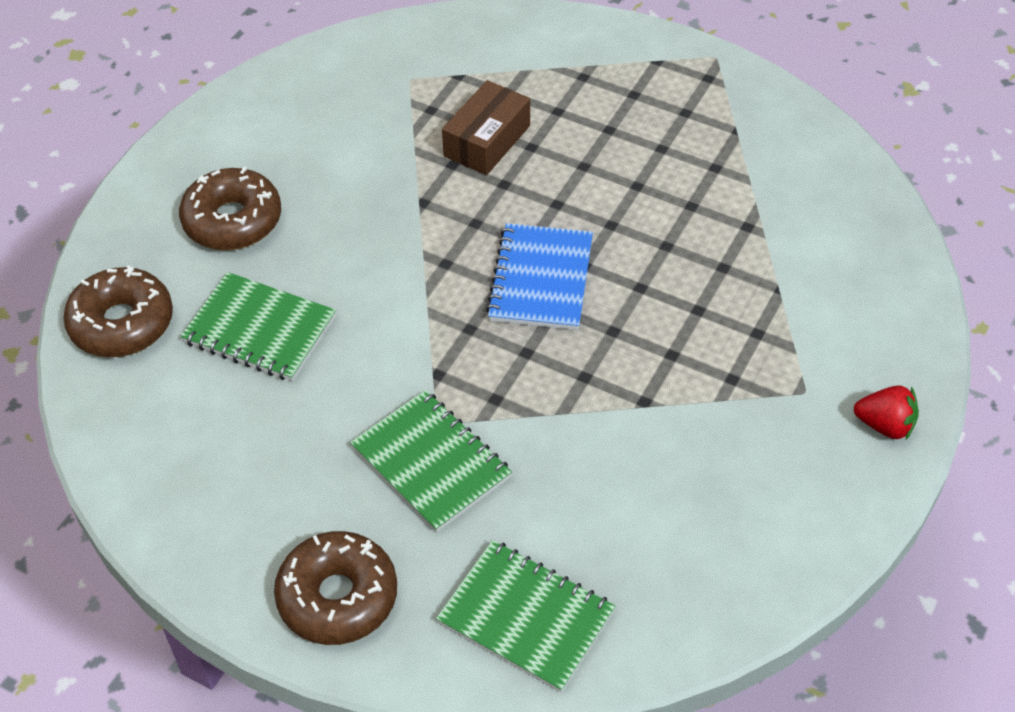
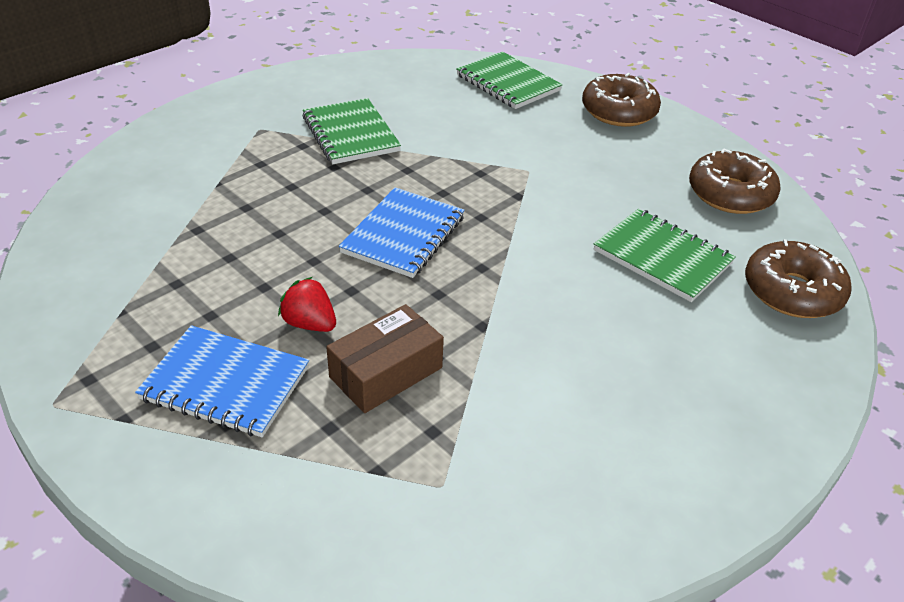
camera: 165 degrees left, 10 degrees down
brown donut [179,167,281,250] -> brown donut moved to [689,148,781,214]
green notebook [350,390,512,533] -> green notebook moved to [302,98,401,164]
red strawberry [854,385,919,440] -> red strawberry moved to [278,277,336,332]
none -> blue notebook [135,325,309,437]

